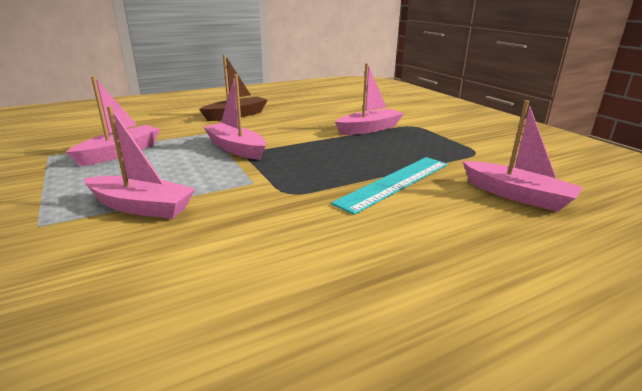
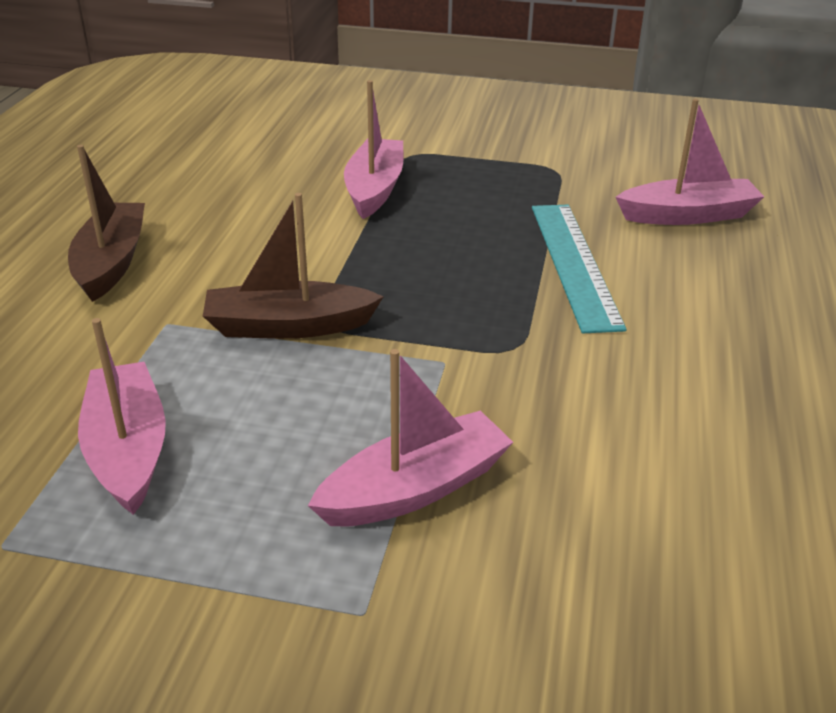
camera: 50 degrees left, 10 degrees up
pink boat [203,74,266,160] -> brown boat [203,193,384,339]

